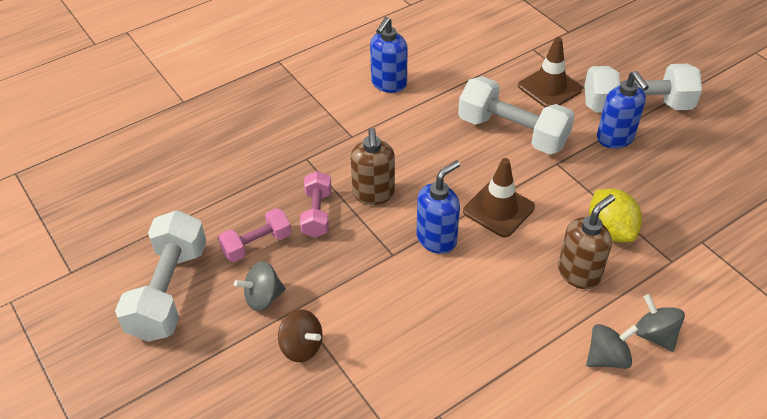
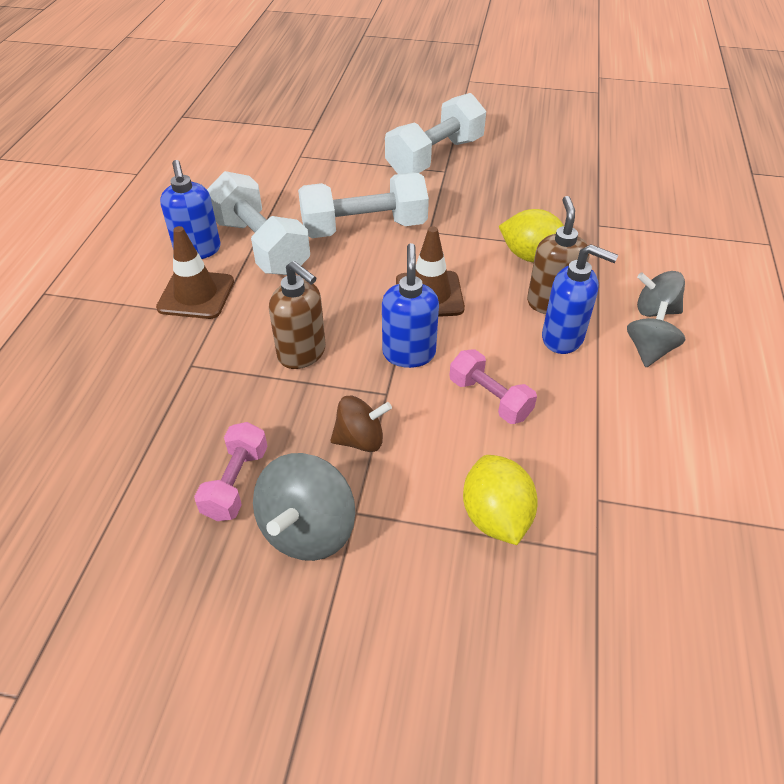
camera: 45 degrees left, 0 degrees up
white dumbbell [115,210,206,342] -> white dumbbell moved to [207,171,310,275]
grey spinning top [234,261,286,311] -> grey spinning top [253,453,355,561], size x1.55
brown spinning top [278,310,323,362] -> brown spinning top moved to [330,396,392,452]
pink dumbbell [300,171,332,238] -> pink dumbbell moved to [449,349,537,424]
brown traffic cone [518,37,582,107] -> brown traffic cone moved to [156,226,234,319]
blue soap dispenser [597,71,649,149] -> blue soap dispenser moved to [542,244,618,354]
none -> yellow lemon [463,455,538,545]

